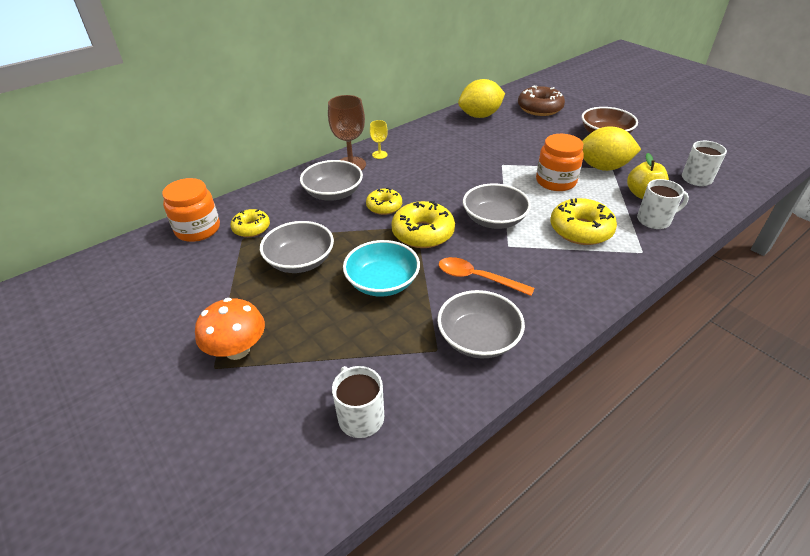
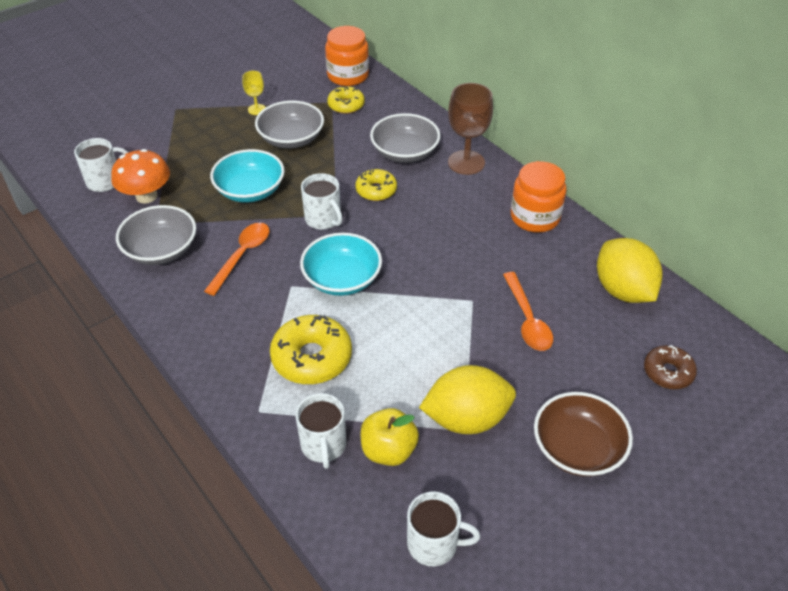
camera: 90 degrees right, 5 degrees up
orange mushroom [195,298,265,360] -> orange mushroom moved to [111,149,170,204]
yellow goblet [370,120,388,159] -> yellow goblet moved to [242,71,266,115]
yellow donut [391,201,455,248] -> white mug [301,173,343,230]
grey bowl [463,183,531,229] -> turquoise bowl [300,233,382,296]
brown donut [518,86,565,116] -> brown donut [644,345,697,389], size x0.62
orange jar [536,134,584,191] -> orange jar moved to [511,161,567,233]
yellow lemon [582,126,641,171] -> yellow lemon turned 75 degrees clockwise [419,365,516,434]
none -> orange spoon [503,272,553,351]

